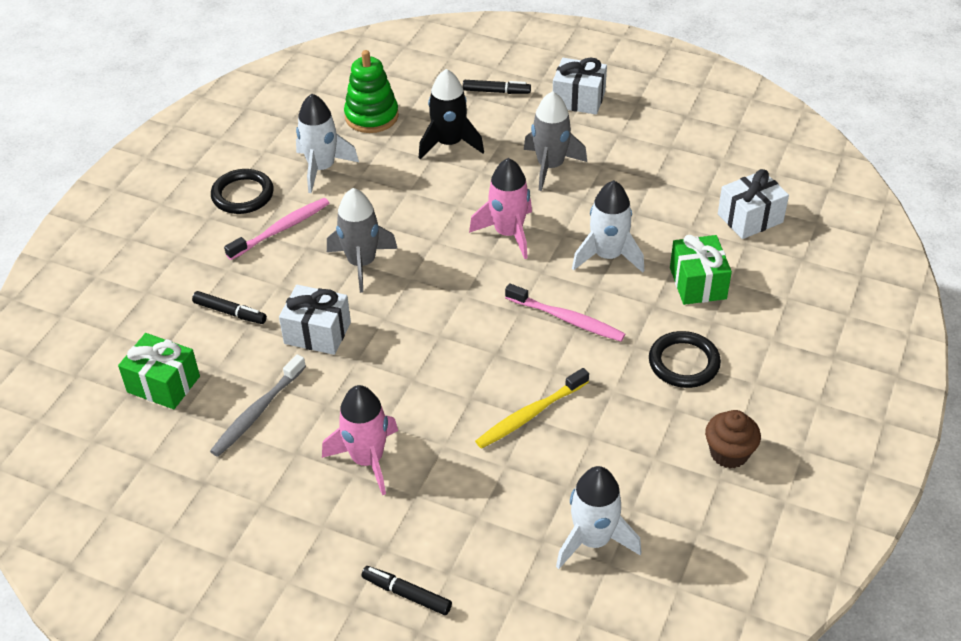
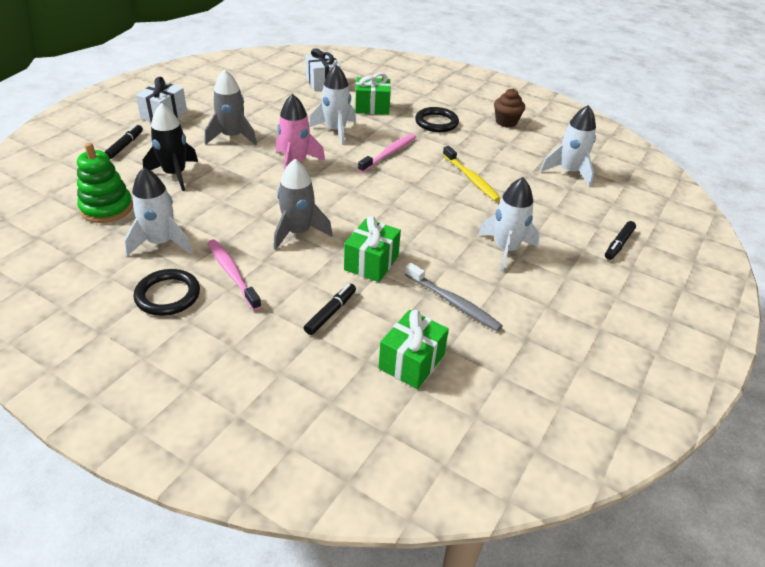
camera: 85 degrees left, 5 degrees down
white gift [279,285,351,355] -> green gift [344,216,401,282]
pink rocket [322,385,398,495] -> white rocket [478,177,540,272]

